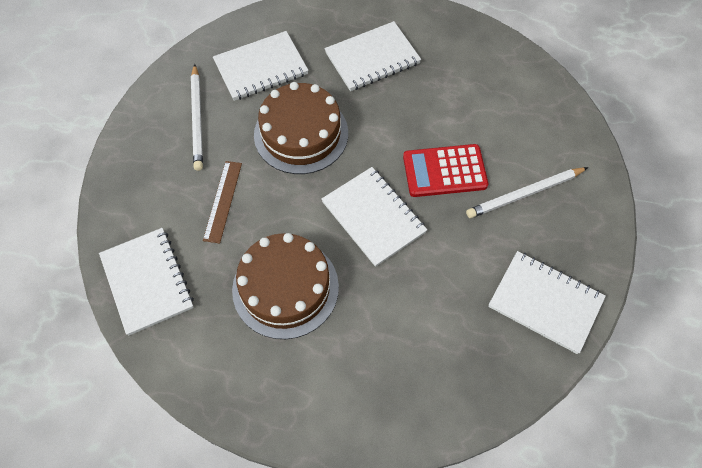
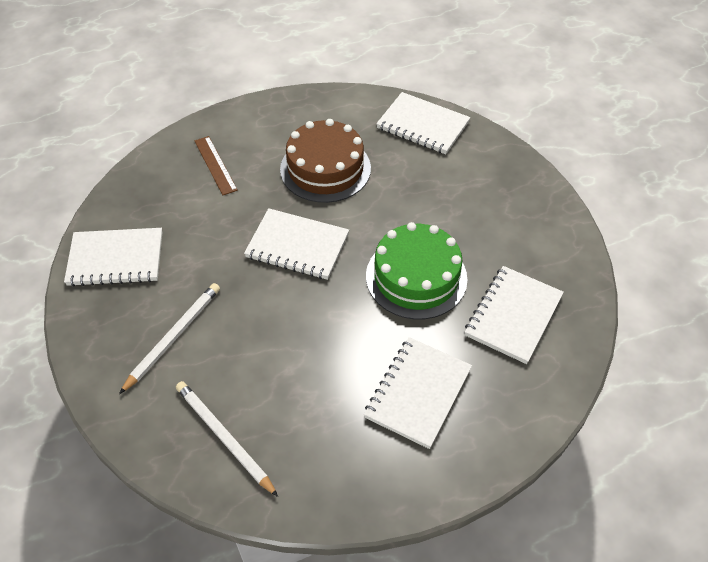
camera: 145 degrees right, 10 degrees down
white pencil [191,64,203,171] -> white pencil moved to [176,381,278,497]
brown ruler [203,161,242,244] -> brown ruler moved to [195,136,238,195]
brown cake [254,82,348,174] -> green cake [366,222,467,319]
red calculator [403,144,488,197] -> none

